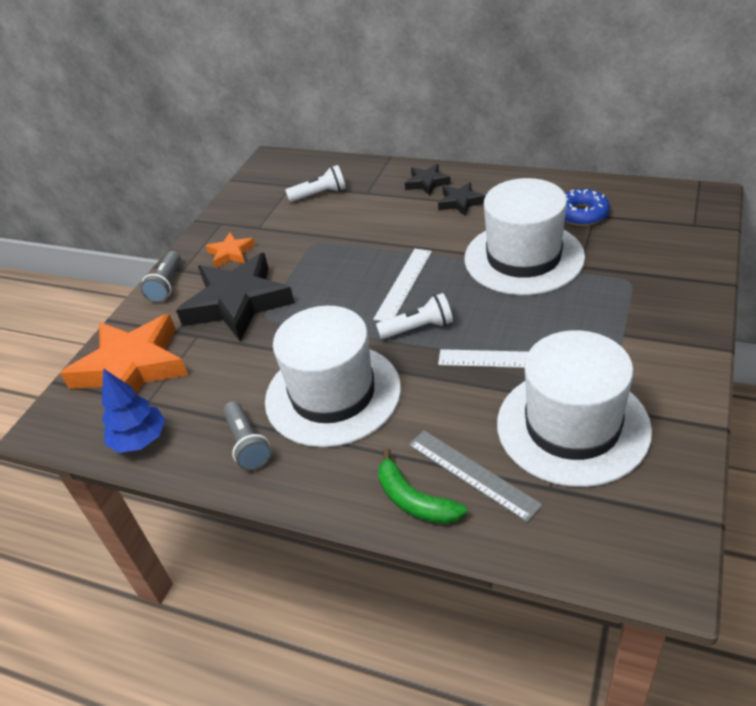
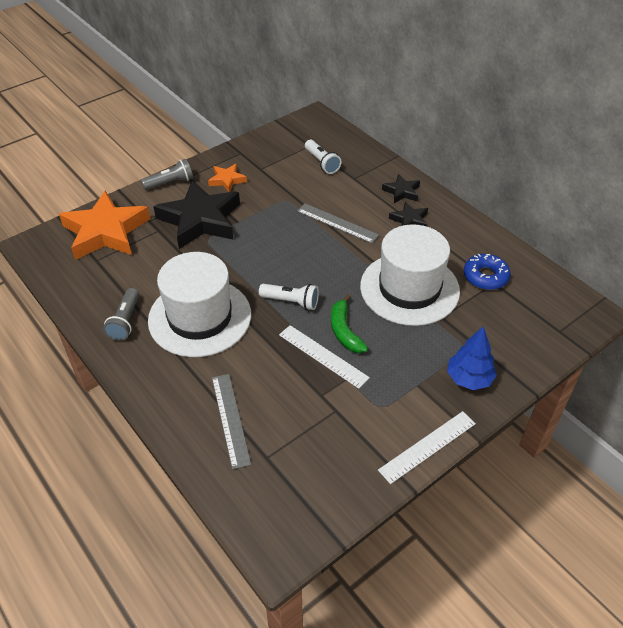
camera: 25 degrees right, 5 degrees up
blue tree [102,368,165,453] -> blue tree moved to [447,326,497,390]
grey flashlight [140,251,181,303] -> grey flashlight turned 150 degrees counterclockwise [141,159,193,190]
white flashlight [285,165,346,202] -> white flashlight turned 45 degrees clockwise [305,140,341,174]
white ruler [373,249,432,321] -> white ruler moved to [378,411,476,484]
green banana [378,448,467,524] -> green banana moved to [331,294,368,353]
white hat [497,330,652,487] -> none
none -> grey ruler [297,203,379,244]

